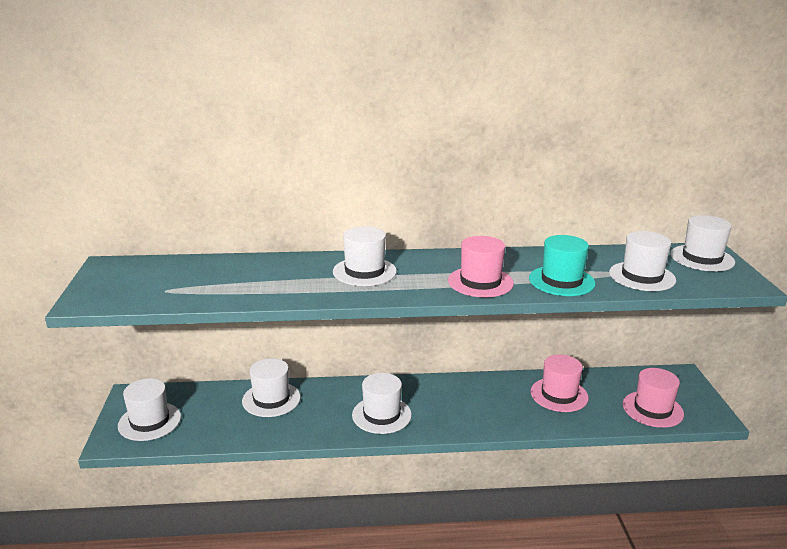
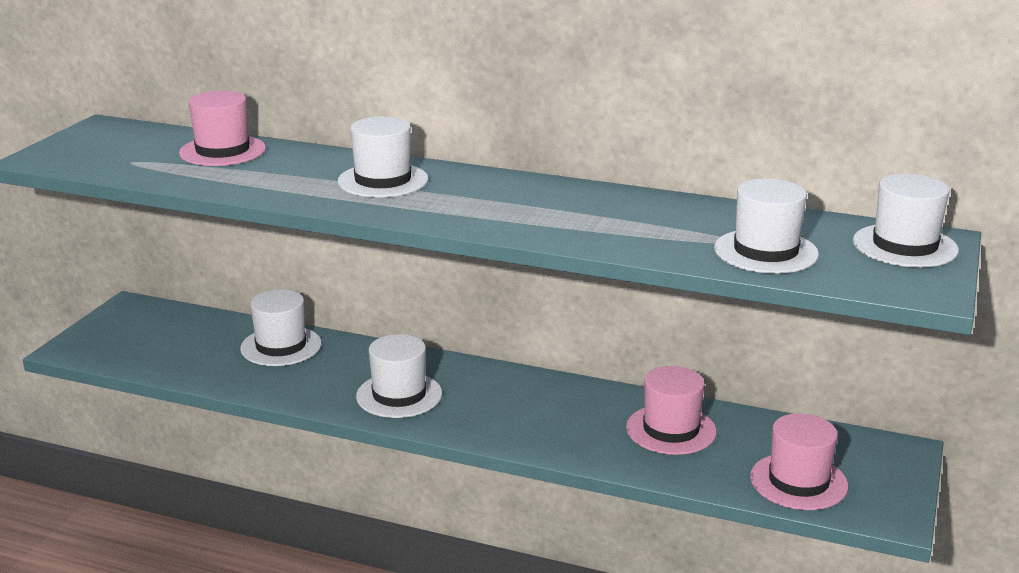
camera: 25 degrees right, 0 degrees up
white hat [118,378,181,441] -> none
pink hat [448,236,514,297] -> pink hat moved to [179,91,266,166]
turquoise hat [529,235,596,296] -> none

